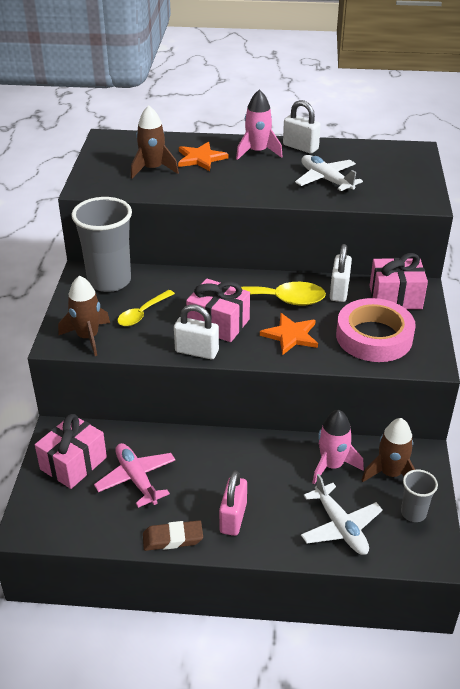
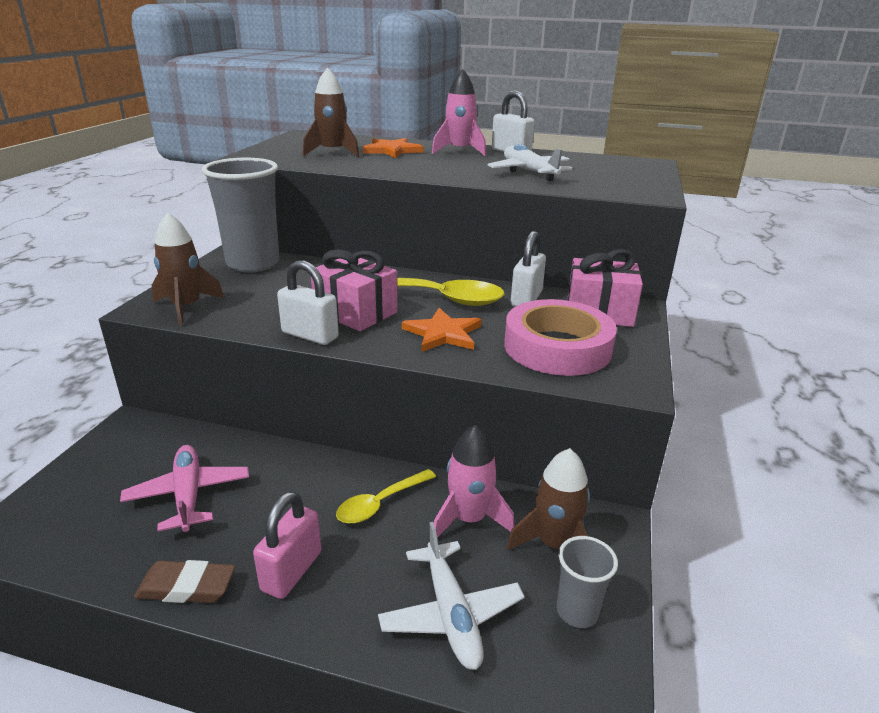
camera: 10 degrees right, 10 degrees down
pink gift [35,414,107,489] -> none
yellow spoon [117,290,175,326] -> yellow spoon moved to [336,469,436,524]

